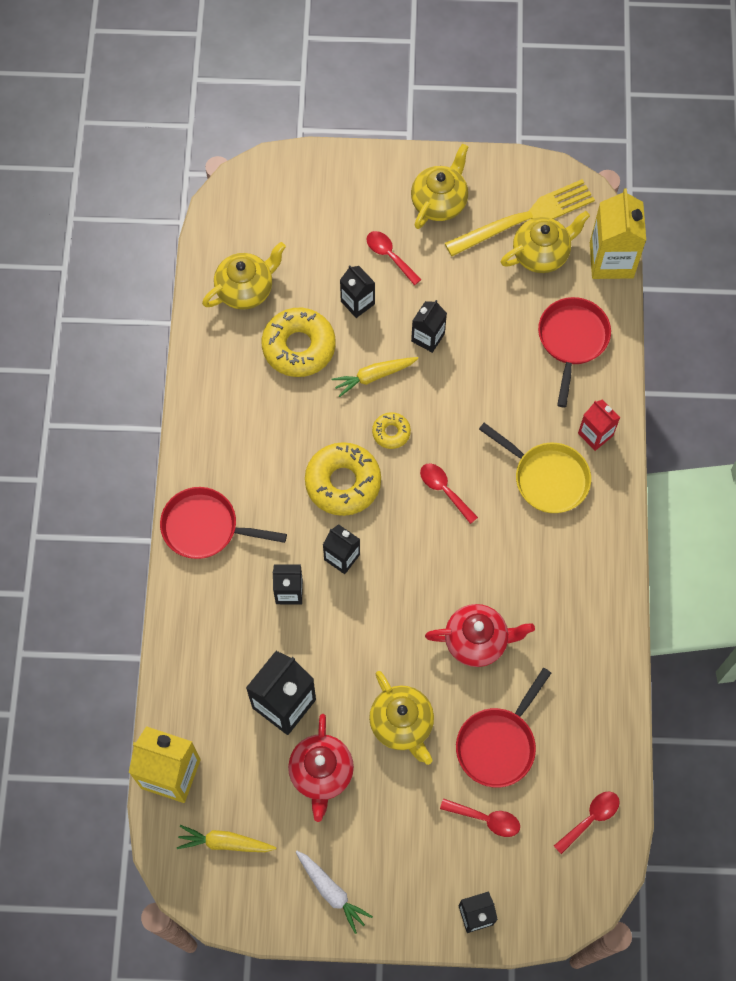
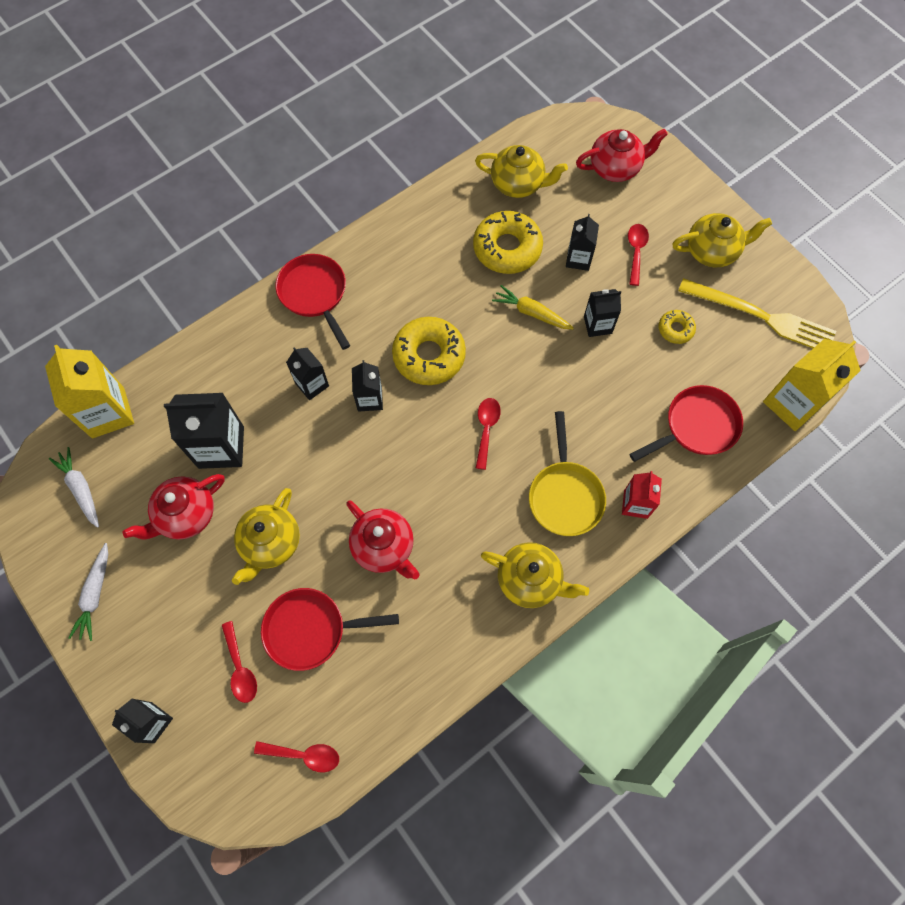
camera: 50 degrees right, 0 degrees up
yellow carrot [177,825,276,852] -> white carrot [49,447,99,528]
yellow donut [372,412,411,449] -> yellow donut moved to [659,310,696,344]
yellow teapot [501,211,590,273] -> yellow teapot moved to [481,542,589,608]
none -> red teapot [576,129,668,182]

